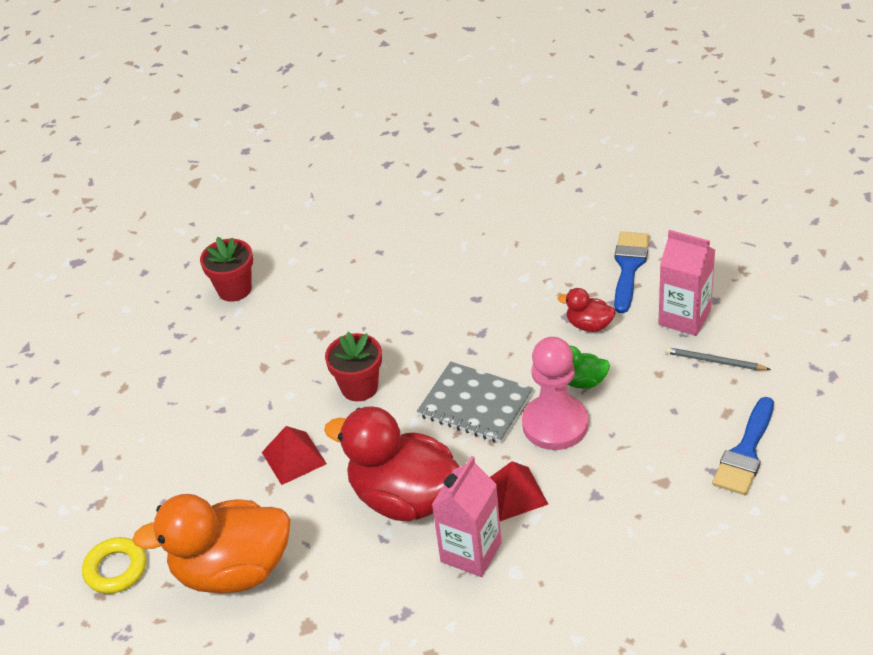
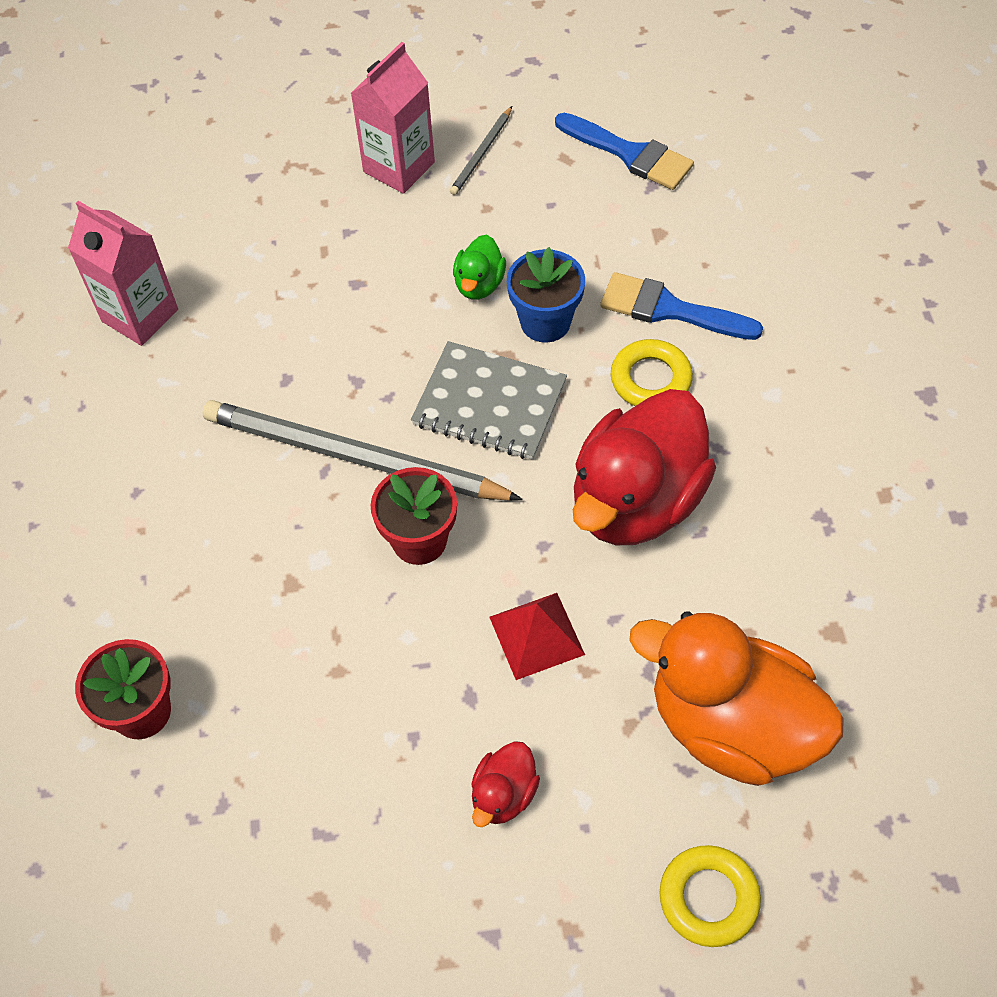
camera: 85 degrees left, 15 degrees up
orange duck [132,494,291,593] -> orange duck turned 120 degrees clockwise [629,611,844,786]
grey notebook [417,361,533,443] -> grey notebook turned 75 degrees clockwise [411,341,567,460]
pink carton [432,456,502,577] -> pink carton moved to [68,201,178,346]
red pyramid [490,461,548,521] -> yellow ring [611,339,693,406]
pink pawn [522,337,588,450] -> blue flower pot [507,247,585,343]
red duck [558,288,616,332] -> red duck moved to [471,741,540,827]
blue brush [614,232,650,313] -> blue brush moved to [600,272,763,340]
none -> grey pencil [203,400,523,501]

